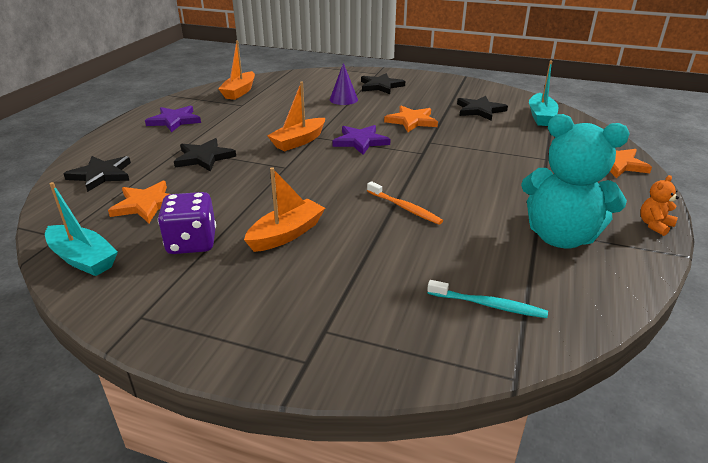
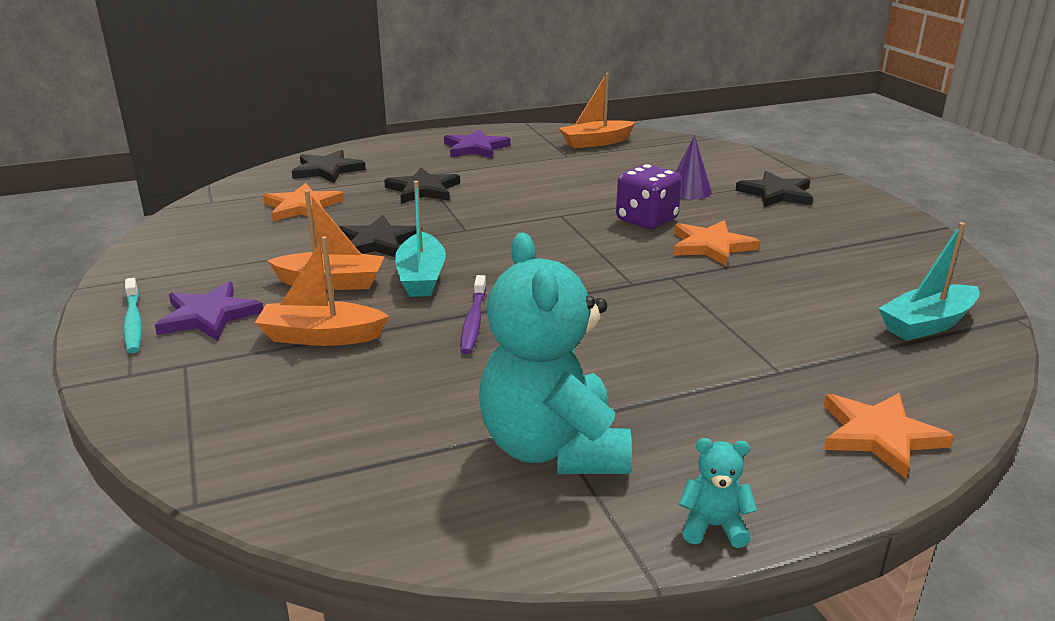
camera: 50 degrees right, 5 degrees down
turquoise boat [45,182,118,276] -> turquoise boat moved to [395,181,446,297]
purple dice [158,192,216,254] -> purple dice moved to [616,164,682,229]
orange boat [267,82,325,151] -> orange boat moved to [255,236,389,346]
purple star [332,125,391,155] -> purple star moved to [155,281,263,341]
orange toothbrush [367,181,443,225] -> purple toothbrush [460,275,486,354]
turquoise toothbrush [427,280,548,318] -> turquoise toothbrush moved to [123,278,142,353]
black star [457,96,508,121] -> black star moved to [339,215,417,257]
orange teddy bear [640,175,679,236] -> turquoise teddy bear [679,438,757,548]

